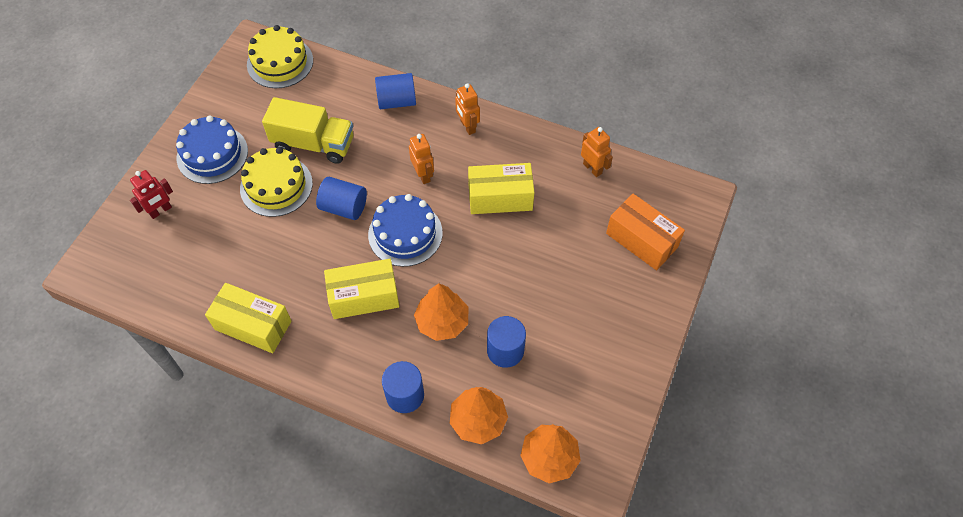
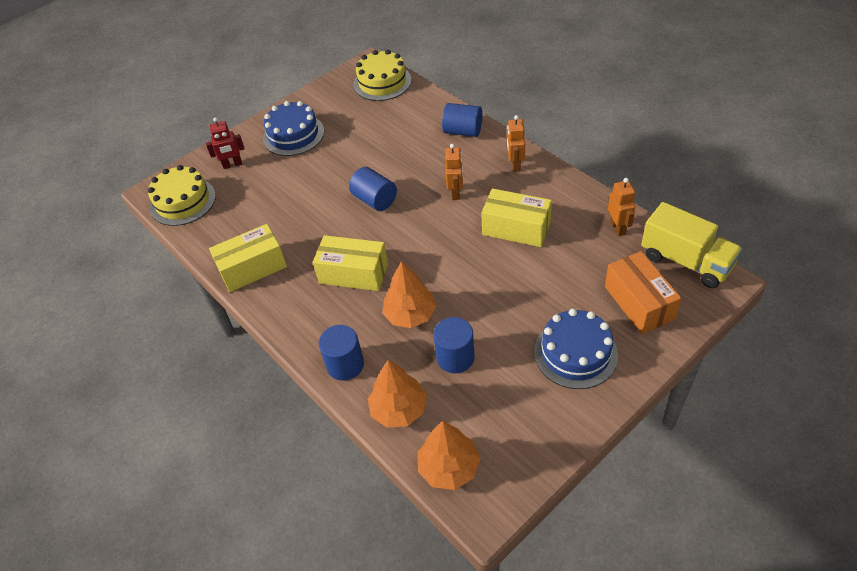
camera: 30 degrees right, 10 degrees down
yellow box [205,283,291,353] -> yellow box turned 75 degrees counterclockwise [209,224,287,292]
yellow cake [240,147,313,217] -> yellow cake moved to [148,165,216,226]
yellow truck [262,97,353,164] -> yellow truck moved to [641,202,743,288]
blue cake [368,194,443,267] -> blue cake moved to [534,309,618,389]

